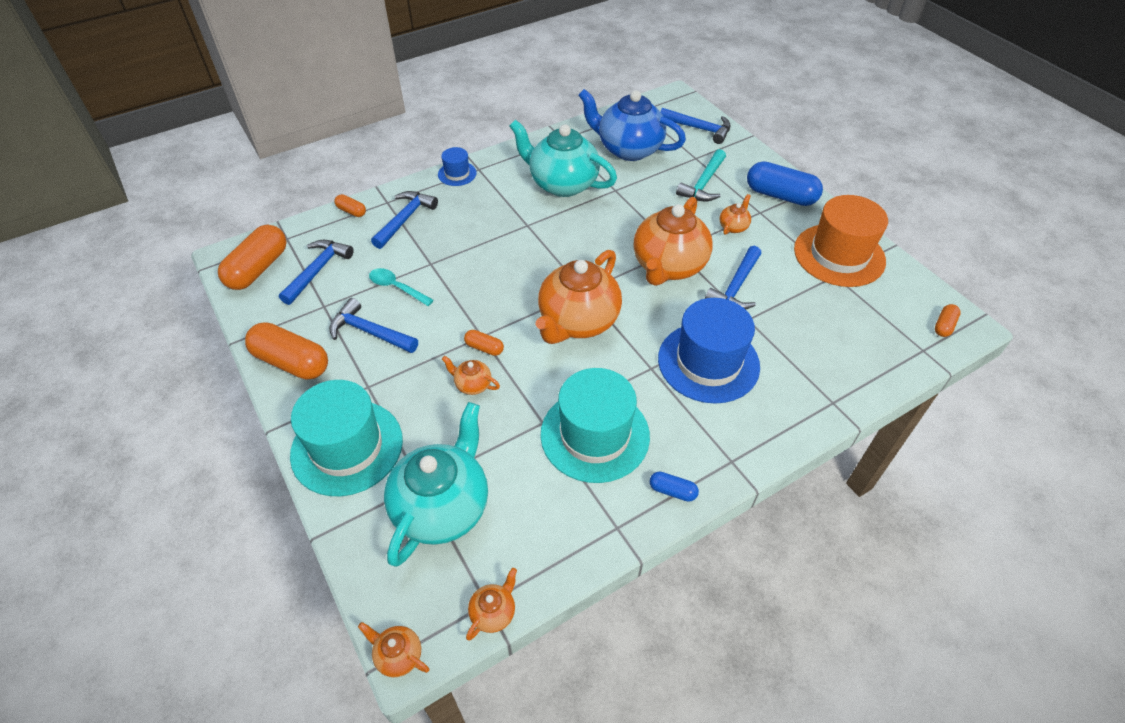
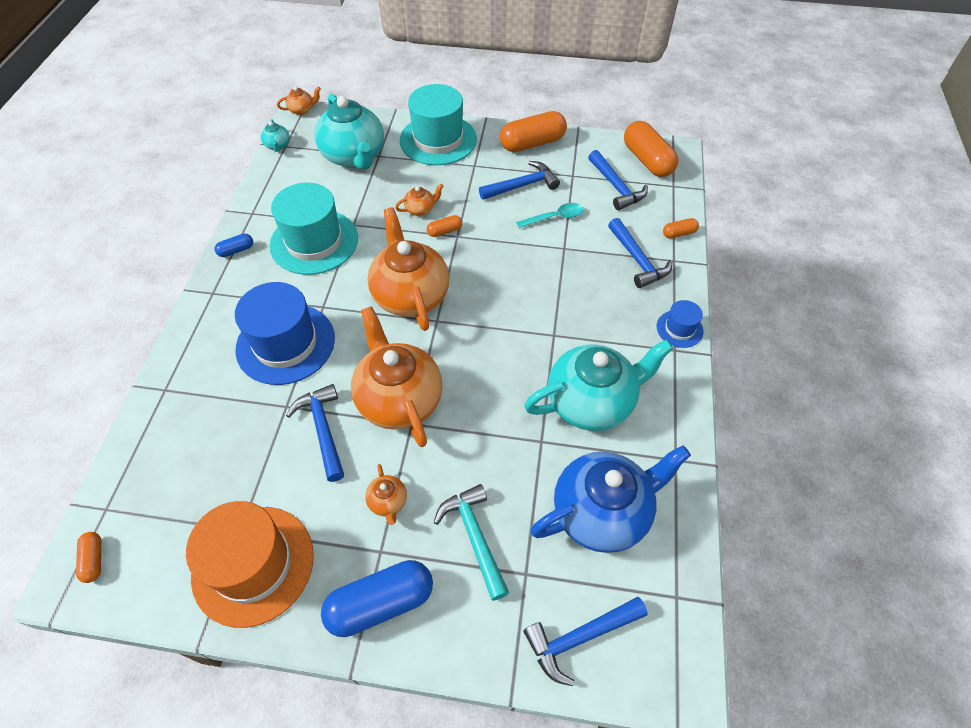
camera: 130 degrees right, 5 degrees up
orange teapot [466,568,517,640] -> turquoise teapot [261,119,290,152]

